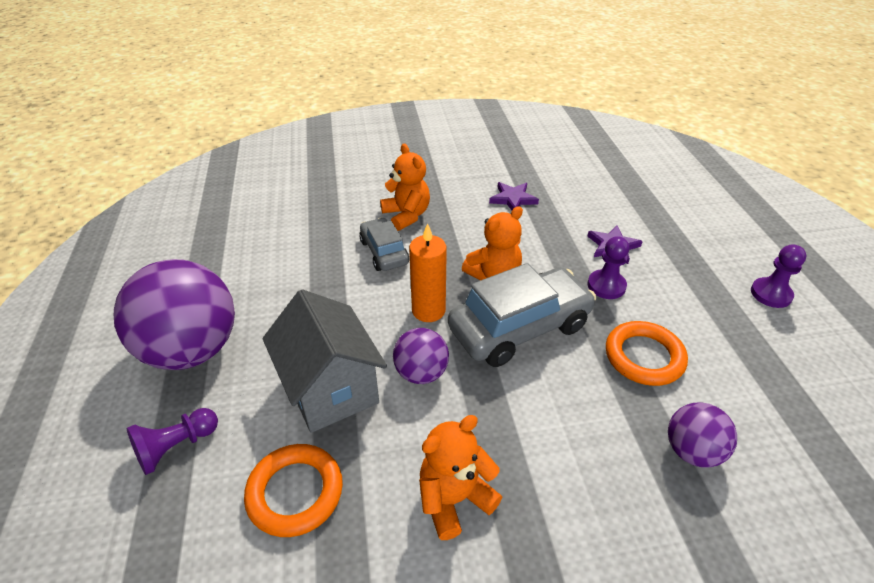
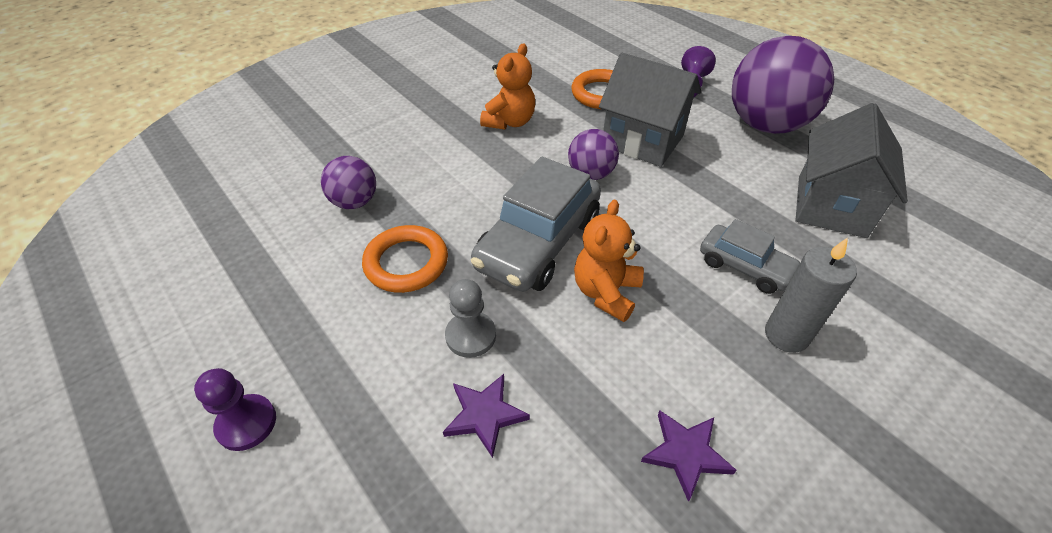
camera: 150 degrees right, 5 degrees up
orange teddy bear [380,144,430,231] -> grey candle [765,237,857,353]
orange candle [409,223,447,322] -> none
purple pawn [588,236,629,299] -> grey pawn [445,279,496,358]
none -> grey house [796,103,908,238]

